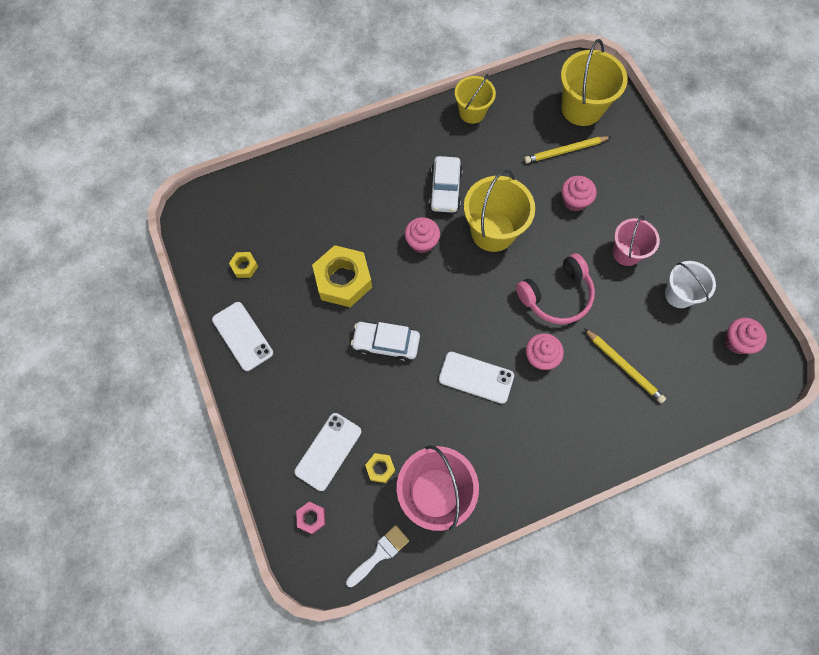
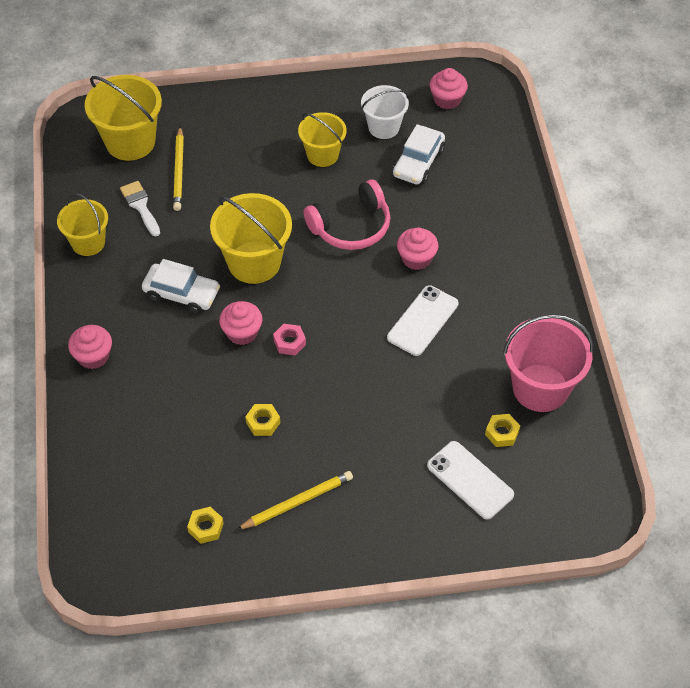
camera: 75 degrees left, 15 degrees down
white phone [212,302,273,371] -> none
pink nut [296,502,325,534] -> pink nut moved to [273,324,306,355]
yellow nut [312,245,372,307] -> yellow nut [245,404,280,436], size x0.46
white brush [346,525,409,587] -> white brush moved to [120,181,160,236]
white car [351,321,420,362] -> white car moved to [393,124,445,185]
pink headphones [516,253,595,324] -> pink headphones turned 75 degrees clockwise [304,179,390,250]
pink cupcake [562,176,597,212] -> pink cupcake moved to [68,325,112,369]
yellow pencil [584,328,666,403] -> yellow pencil moved to [236,471,353,530]
pink bucket [612,215,660,266] -> yellow bucket [298,112,347,167]

